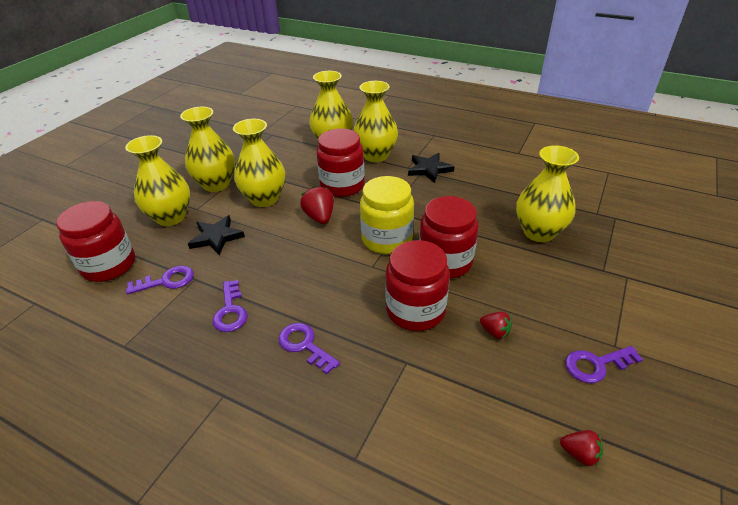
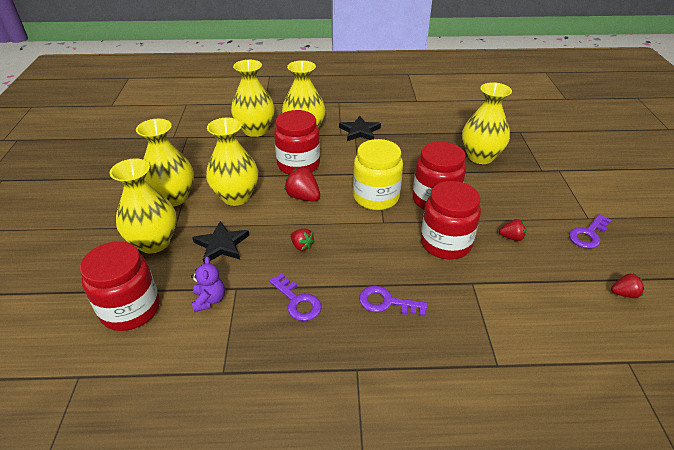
camera: 30 degrees left, 0 degrees up
purple key [126,266,194,294] -> purple teddy bear [191,256,225,312]
none -> red strawberry [290,229,315,251]

